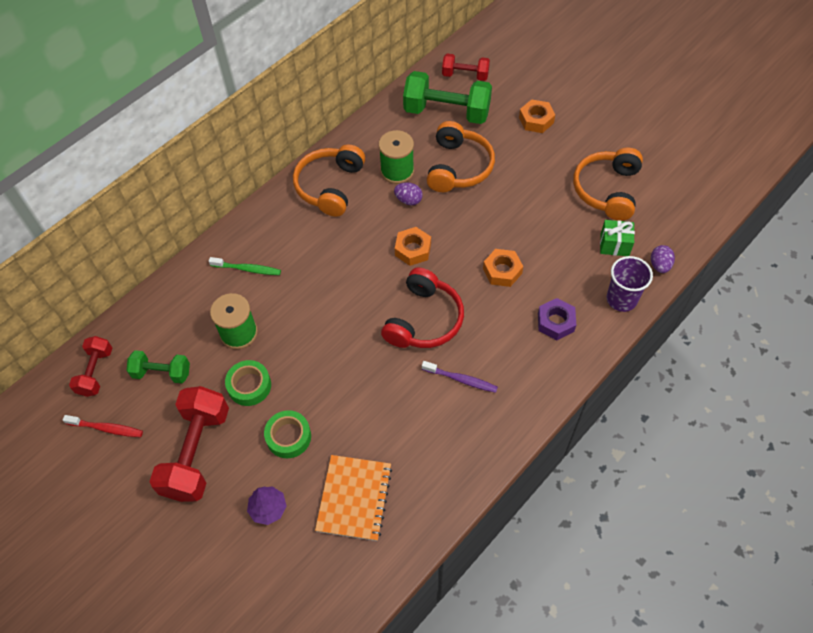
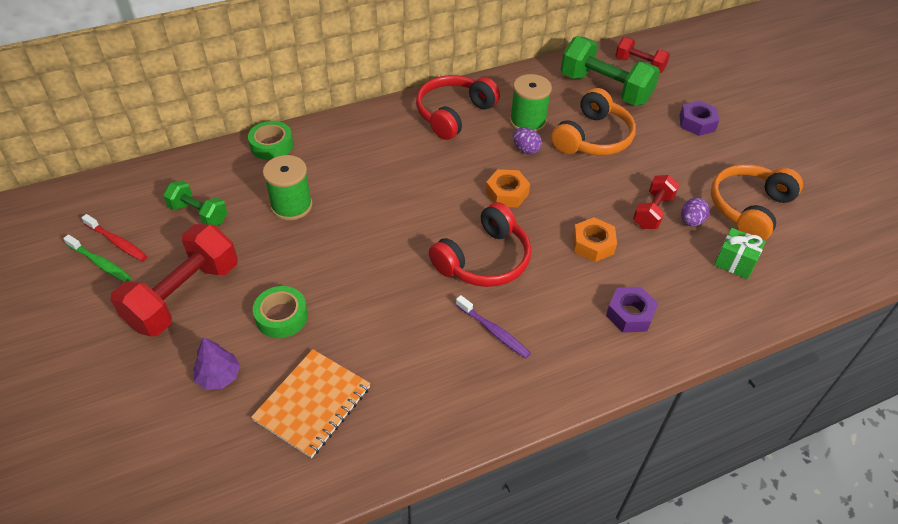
camera: 20 degrees right, 10 degrees down
red dumbbell [69,336,112,397] -> red dumbbell moved to [633,175,679,229]
green toothbrush [209,257,281,275] -> green toothbrush moved to [63,234,131,282]
green tape [225,360,271,406] -> green tape moved to [248,121,293,160]
orange headphones [293,144,365,217] -> red headphones [416,75,500,140]
orange nut [519,99,555,133] -> purple nut [680,100,719,136]
purple cup [607,256,653,312] -> none
purple egg [651,245,675,273] -> purple egg moved to [681,198,710,227]

